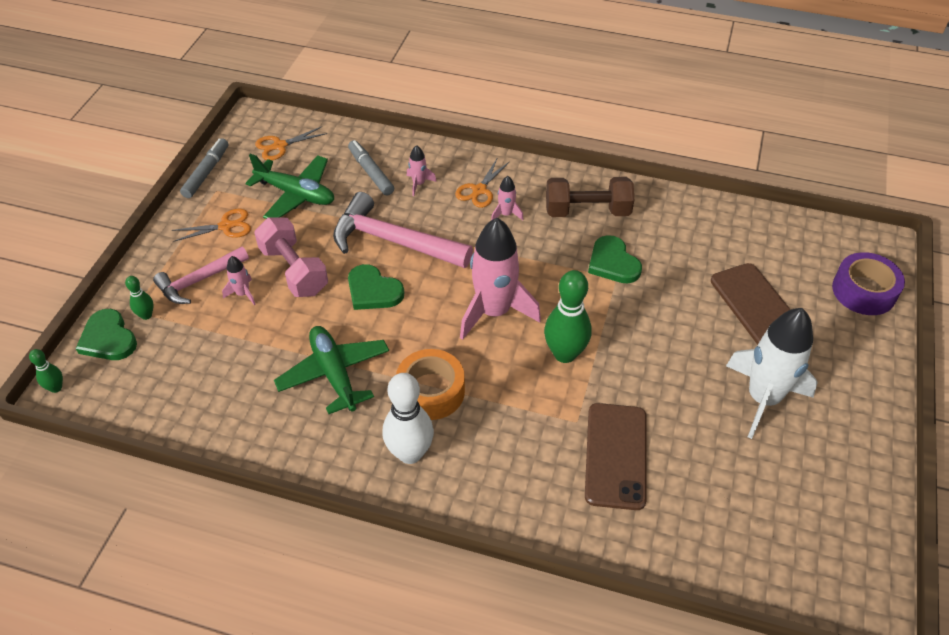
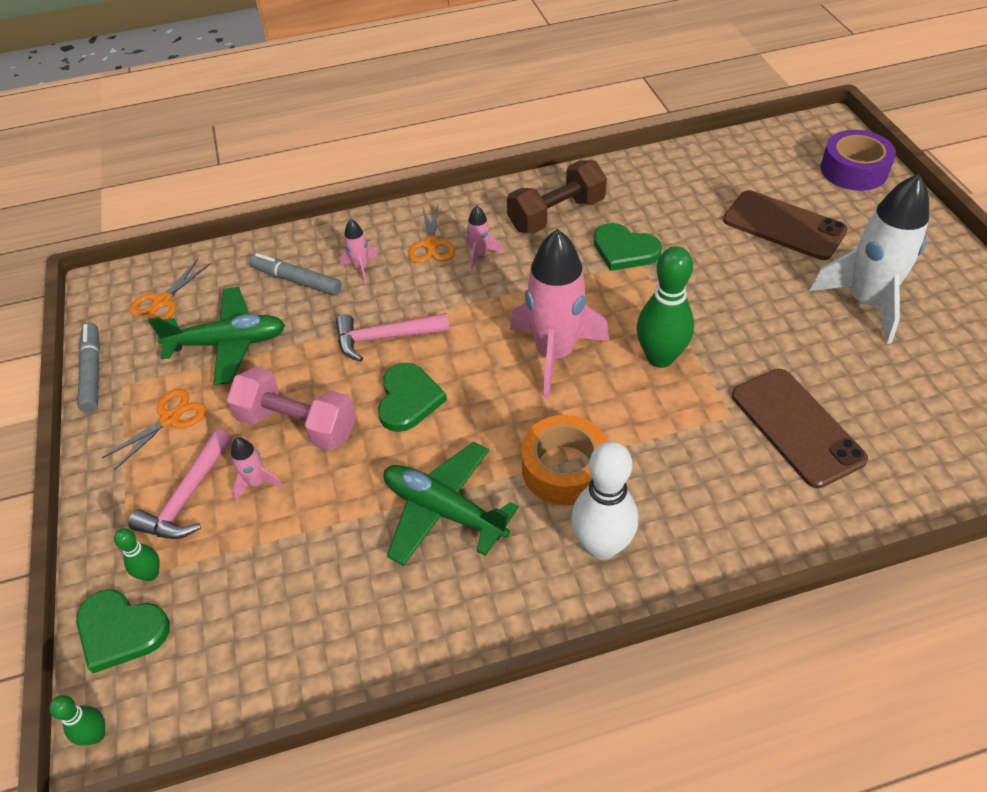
camera: 30 degrees left, 0 degrees up
pink hammer [333,192,473,268] -> pink hammer [336,313,450,362], size x0.63
green heart [348,264,404,310] -> green heart turned 90 degrees counterclockwise [378,363,447,432]

